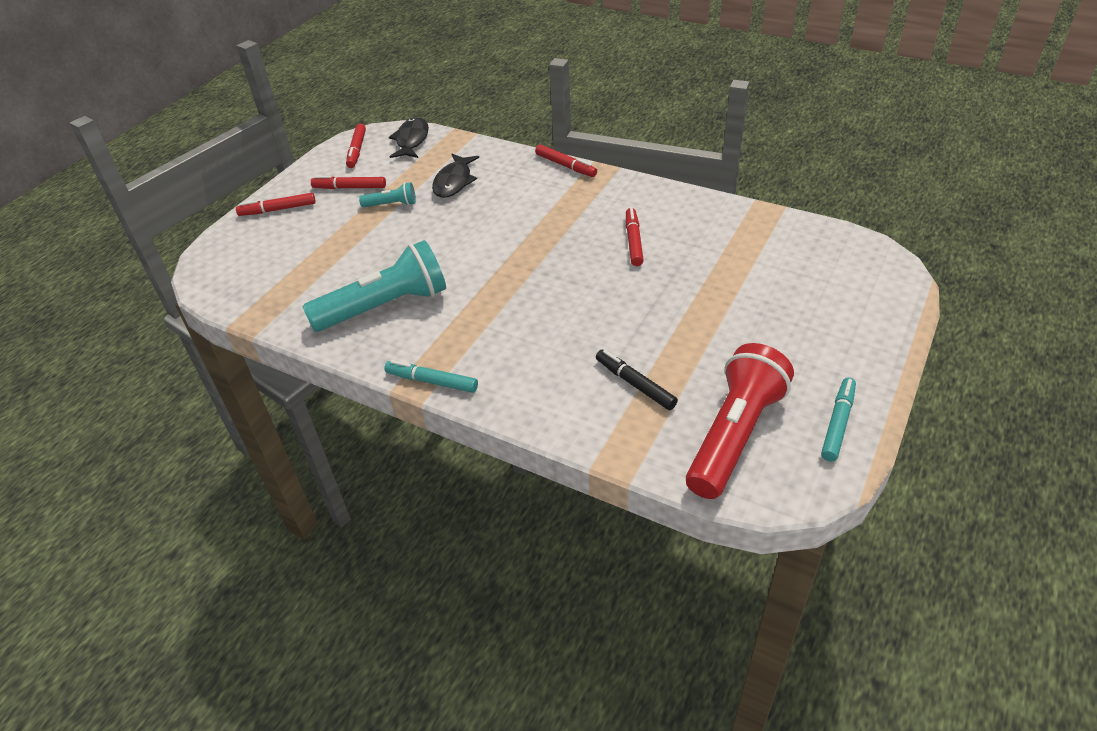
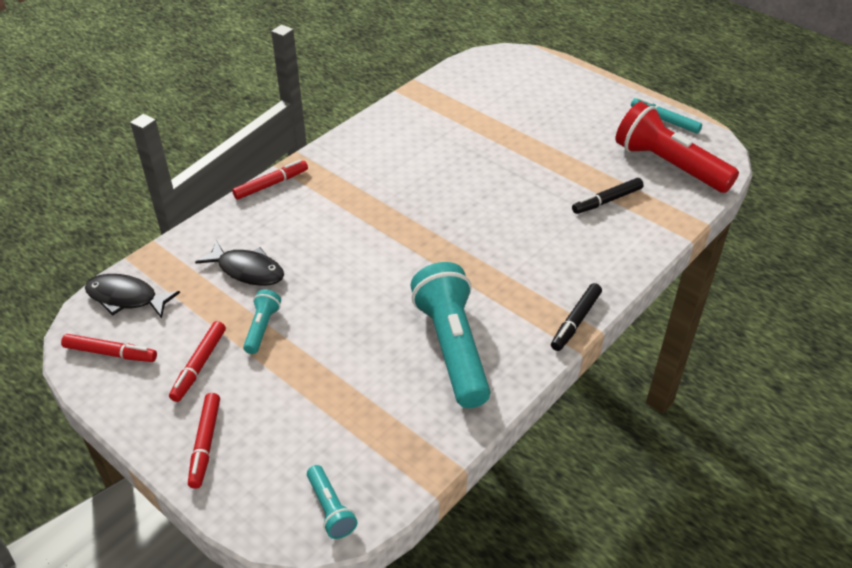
camera: 80 degrees left, 0 degrees up
turquoise marker [384,360,478,393] -> black marker [551,283,602,351]
red marker [626,208,644,266] -> none
none -> turquoise flashlight [307,465,357,539]

